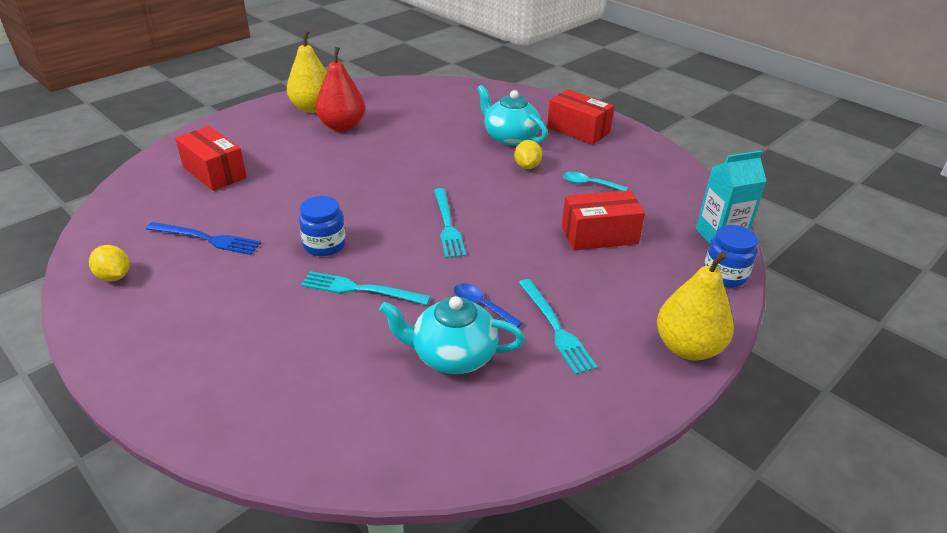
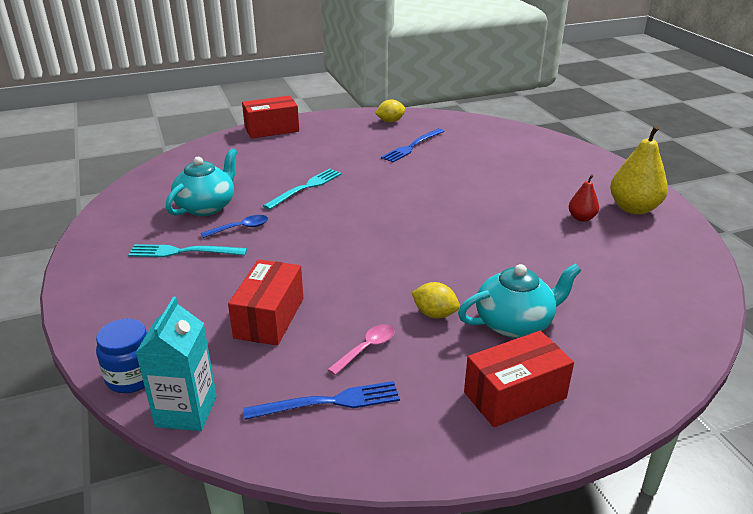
camera: 115 degrees right, 5 degrees down
red box [175,126,247,191] -> red box moved to [242,96,299,139]
blue jar [299,196,346,256] -> none
red pear [316,47,365,132] -> red pear [569,174,599,222], size x0.54
turquoise fork [434,188,466,258] -> none
turquoise spoon [563,172,628,191] -> pink spoon [327,324,395,375]
yellow pear [657,251,734,361] -> none
none -> blue fork [243,381,400,420]

